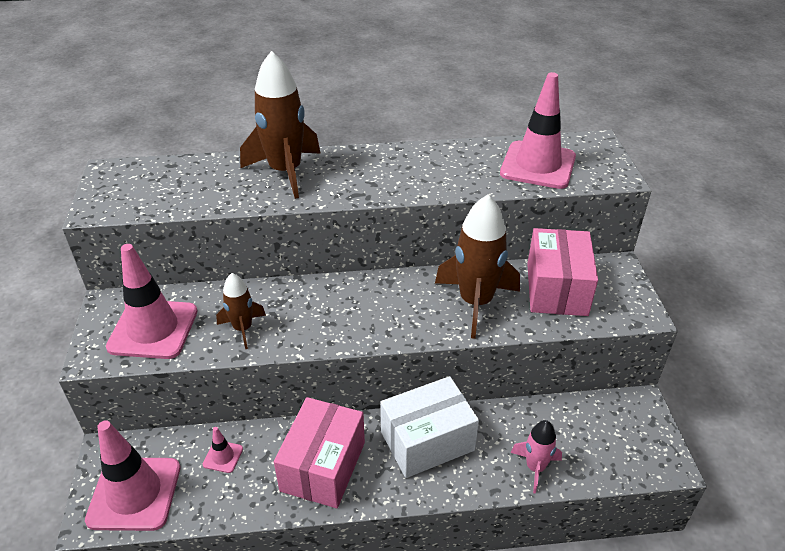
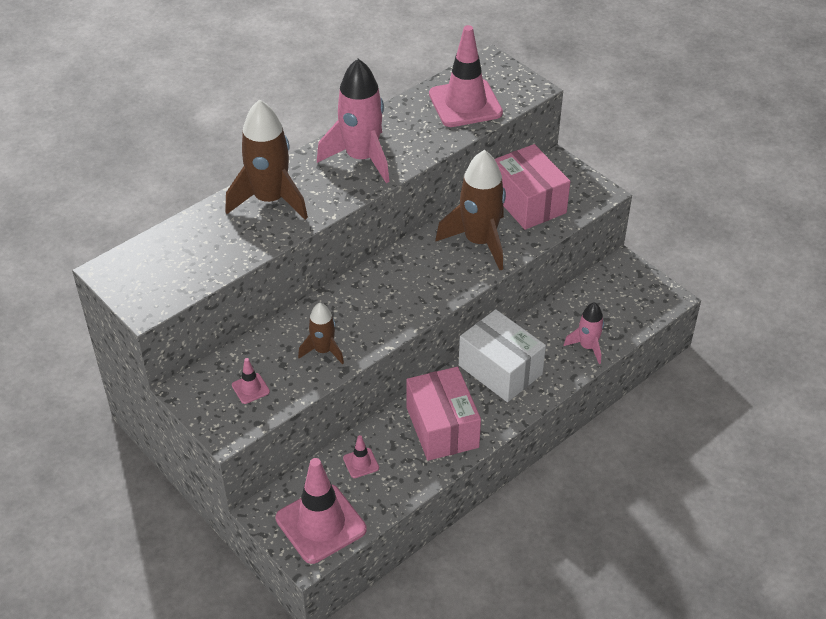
camera: 35 degrees left, 5 degrees up
pink traffic cone [106,244,198,359] -> pink traffic cone [232,358,270,404], size x0.43
white box [380,376,479,478] -> white box turned 75 degrees counterclockwise [459,309,546,402]
none -> pink rocket [317,59,389,183]

